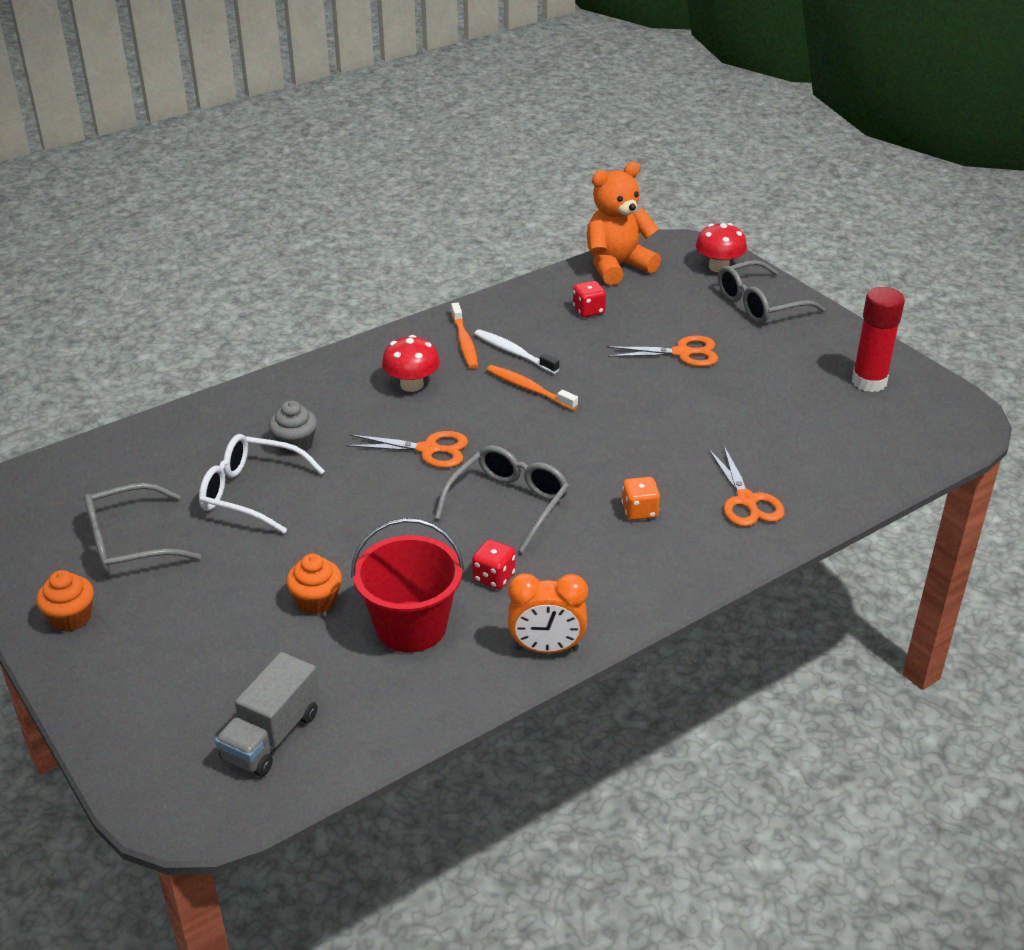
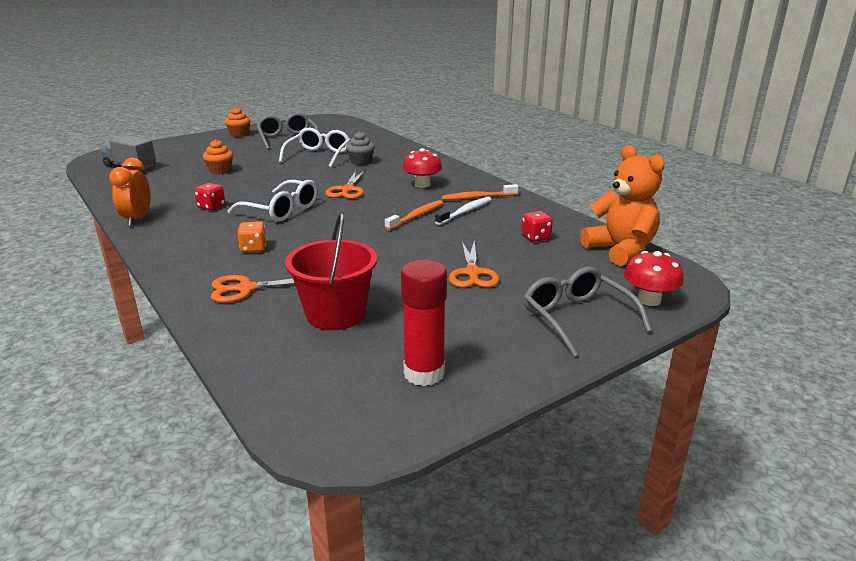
camera: 90 degrees right, 10 degrees down
red bucket [351,518,464,652] -> red bucket moved to [285,212,377,330]
grey glasses [434,445,569,553] -> white glasses [228,180,318,222]

